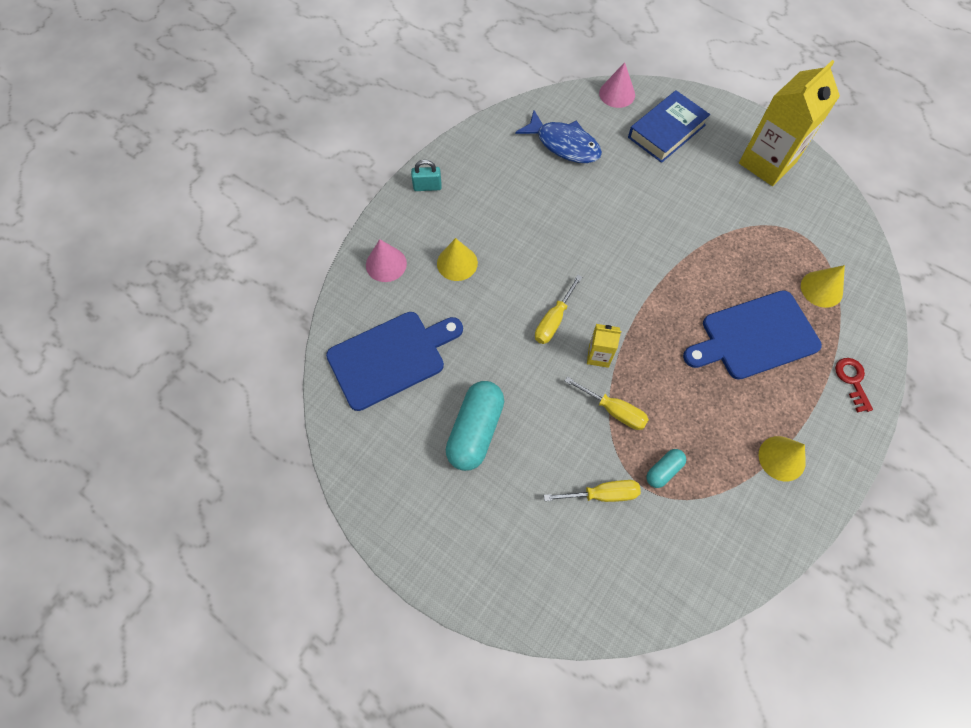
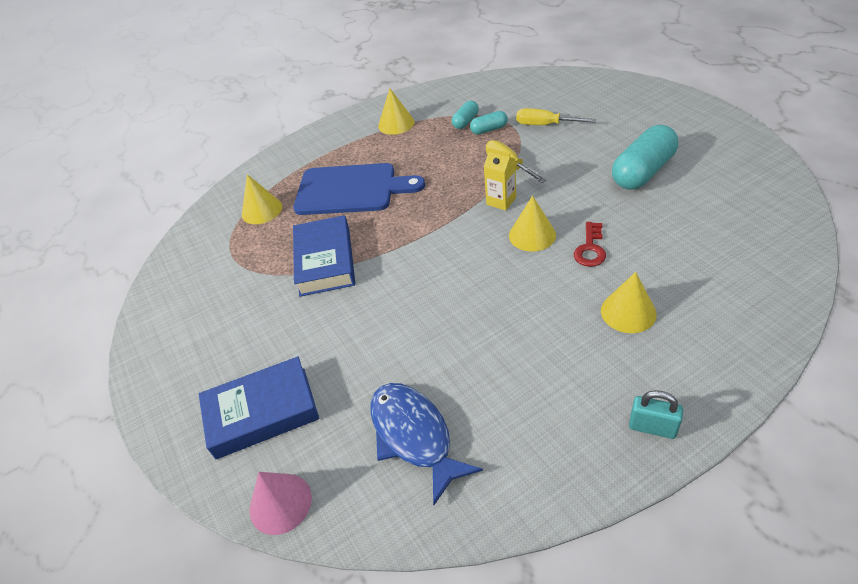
camera: 150 degrees left, 20 degrees down
blue cutting board [326,312,463,411] -> none
pink cone [366,239,407,282] -> none
yellow screwdriver [535,275,582,344] -> yellow cone [509,196,556,252]
yellow carton [739,60,840,186] -> none
red key [835,358,873,413] -> red key moved to [574,222,606,267]
none -> blue book [293,215,355,297]
none -> turquoise capsule [452,101,479,129]

